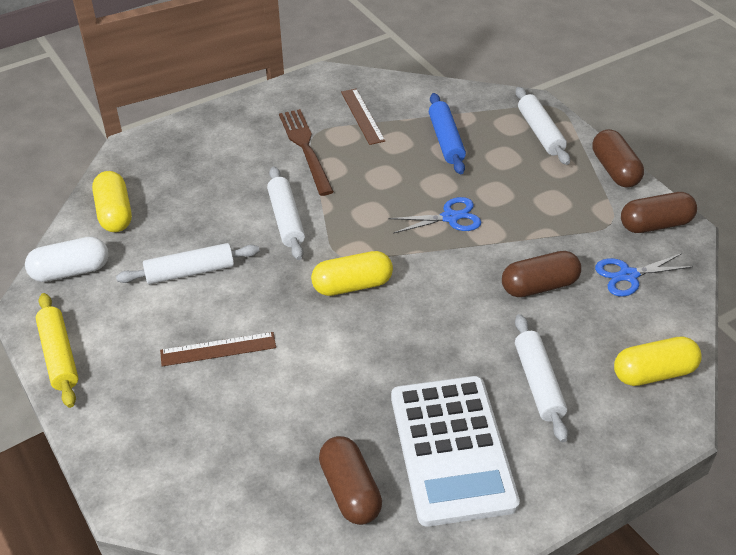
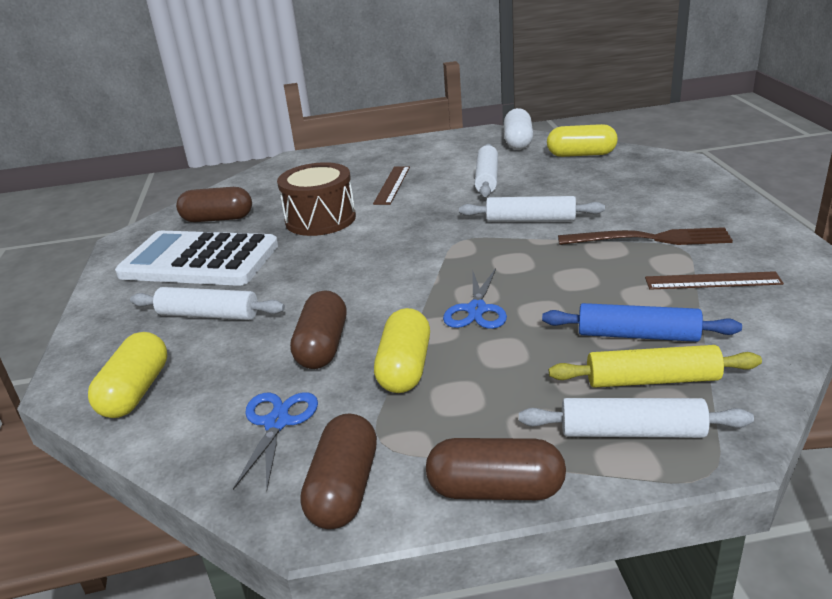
camera: 115 degrees right, 15 degrees down
yellow rolling pin [36,293,78,408] -> yellow rolling pin moved to [549,345,762,387]
yellow capsule [311,251,393,296] -> yellow capsule moved to [374,308,430,393]
none -> brown drum [277,162,356,236]

